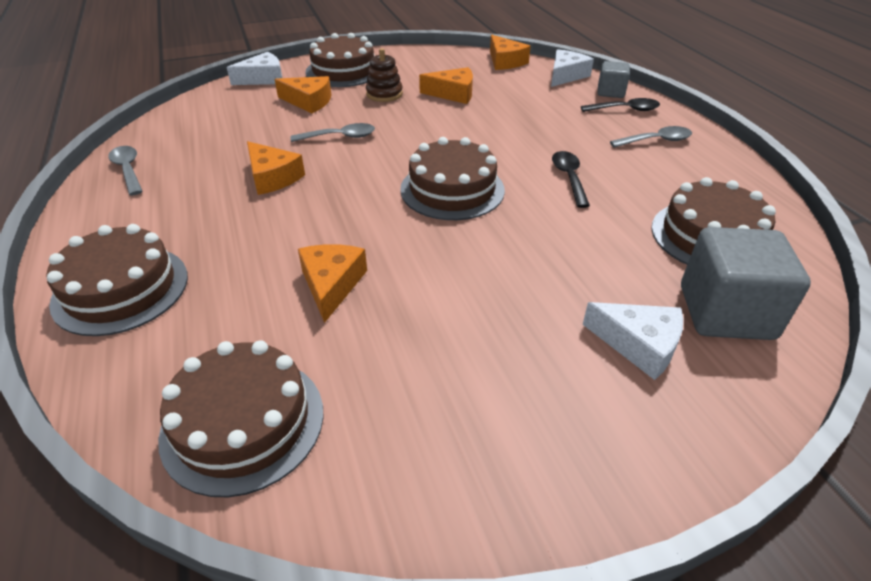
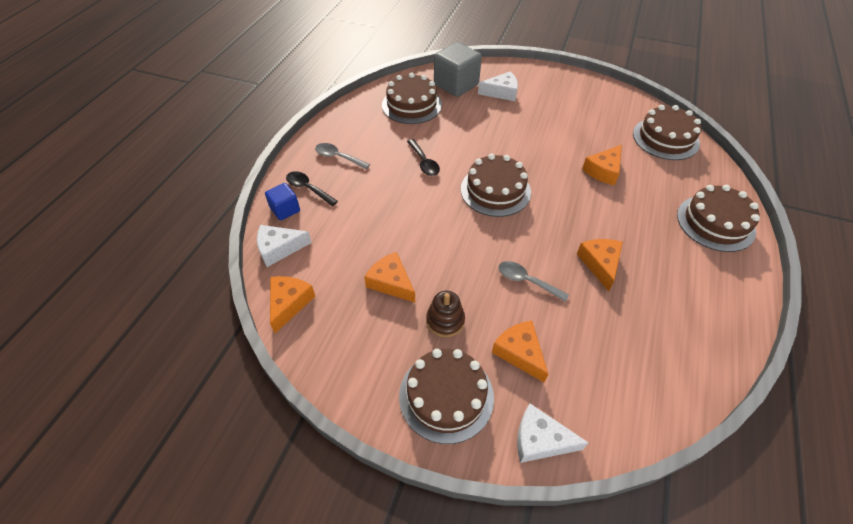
camera: 140 degrees left, 10 degrees up
grey spoon [108,146,143,195] -> none
black spoon [552,151,590,208] -> black spoon turned 60 degrees counterclockwise [407,139,440,176]
white cheese [583,302,683,380] -> white cheese turned 105 degrees clockwise [478,71,518,101]
grey cube [598,61,630,98] -> blue cube [265,183,300,220]

